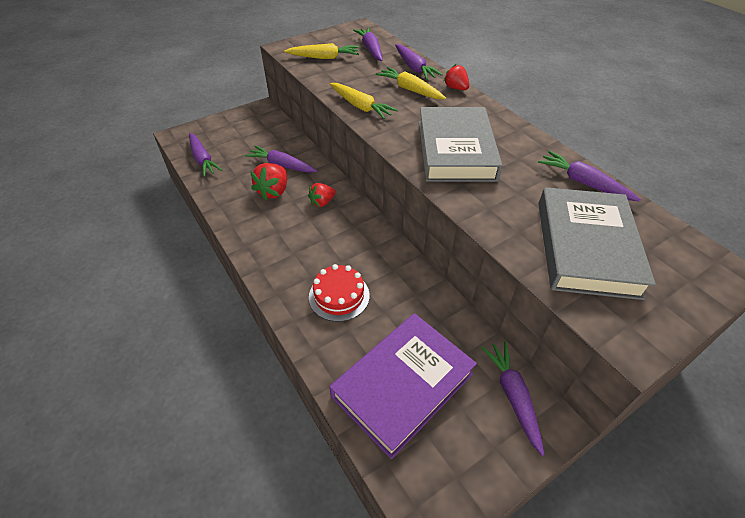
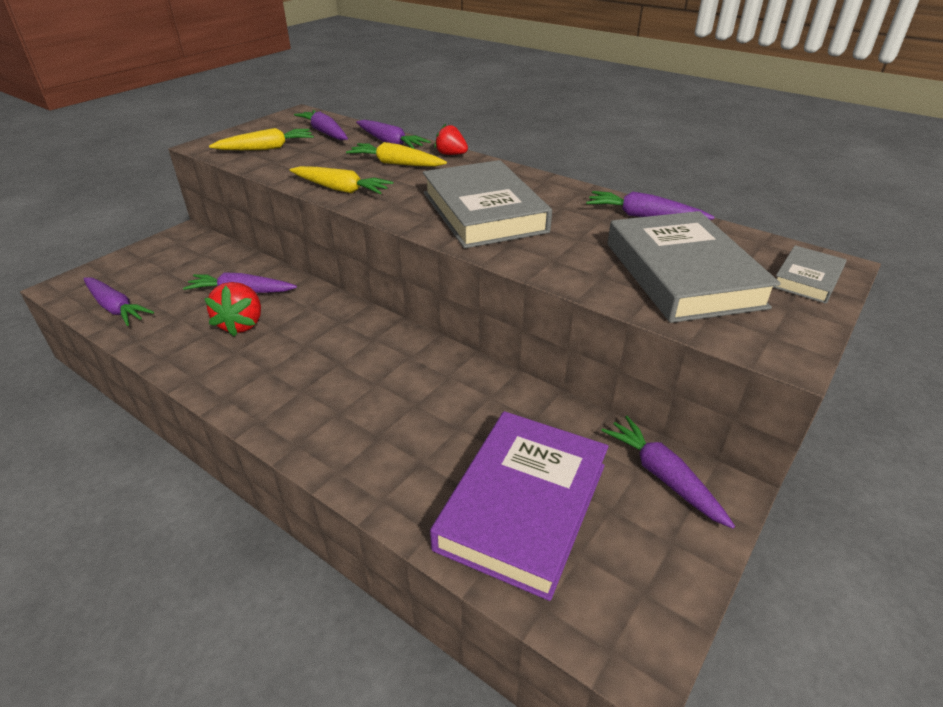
camera: 20 degrees left, 10 degrees down
red strawberry [308,183,336,207] -> none
red cake [309,264,370,322] -> none
none -> grey book [773,245,847,304]

